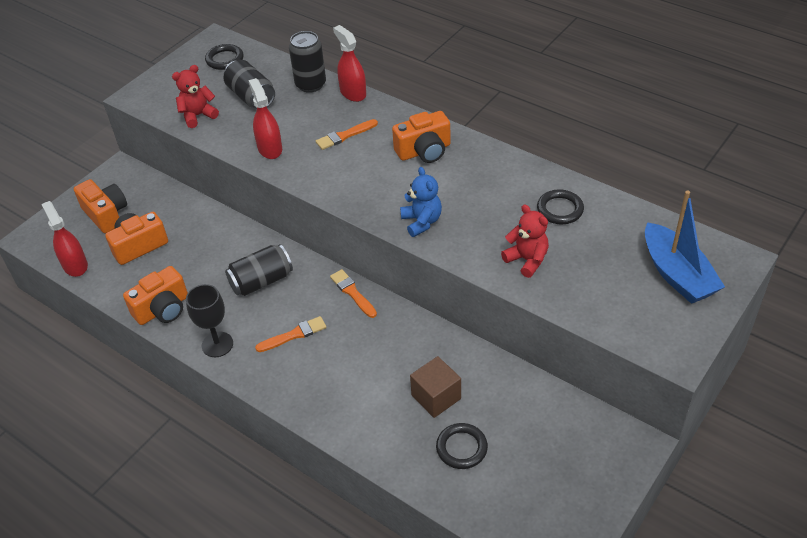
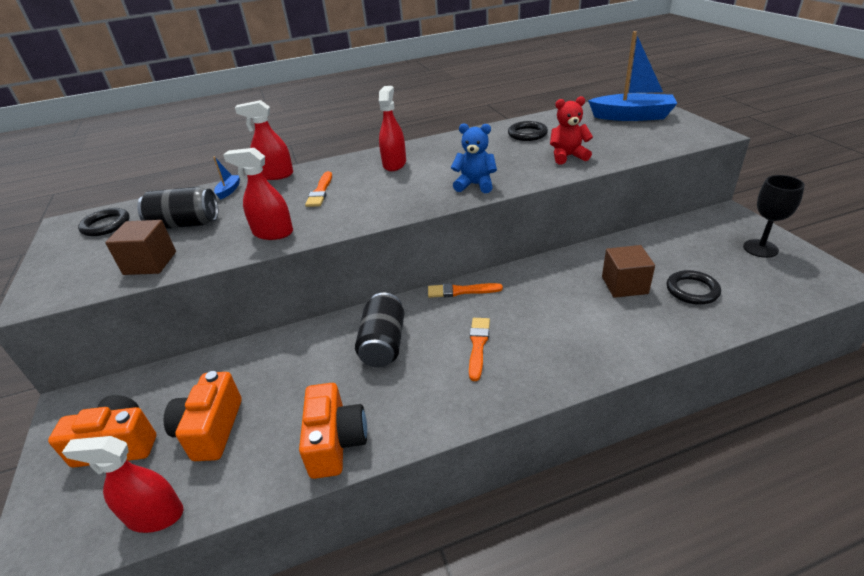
camera: 55 degrees left, 10 degrees down
red teddy bear [172,65,219,128] -> brown cube [105,220,176,275]
black goblet [186,284,233,357] -> black goblet moved to [743,175,805,258]
black can [289,31,326,93] -> blue boat [213,157,240,200]
orange camera [392,111,451,163] -> red spray bottle [379,86,406,171]

